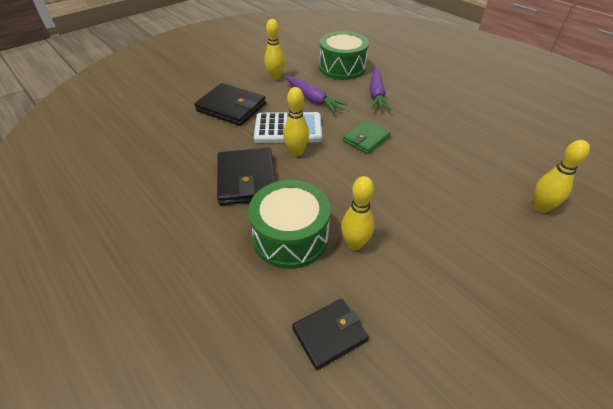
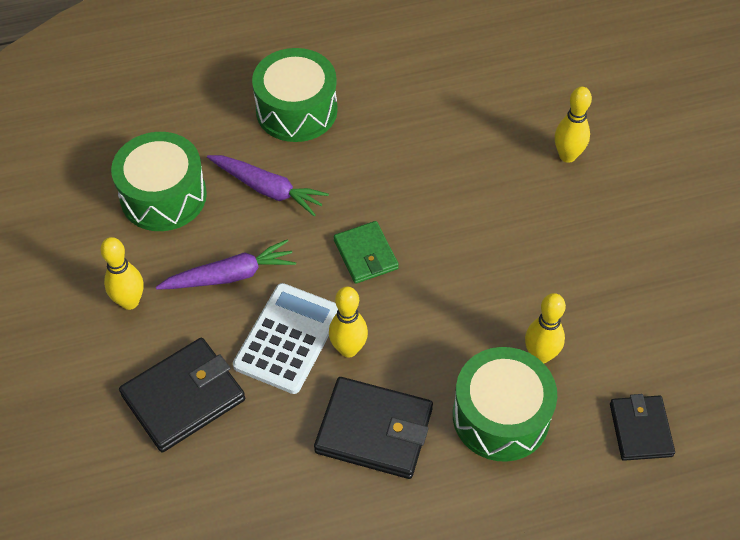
camera: 65 degrees left, 10 degrees up
none -> green drum [252,48,338,142]

